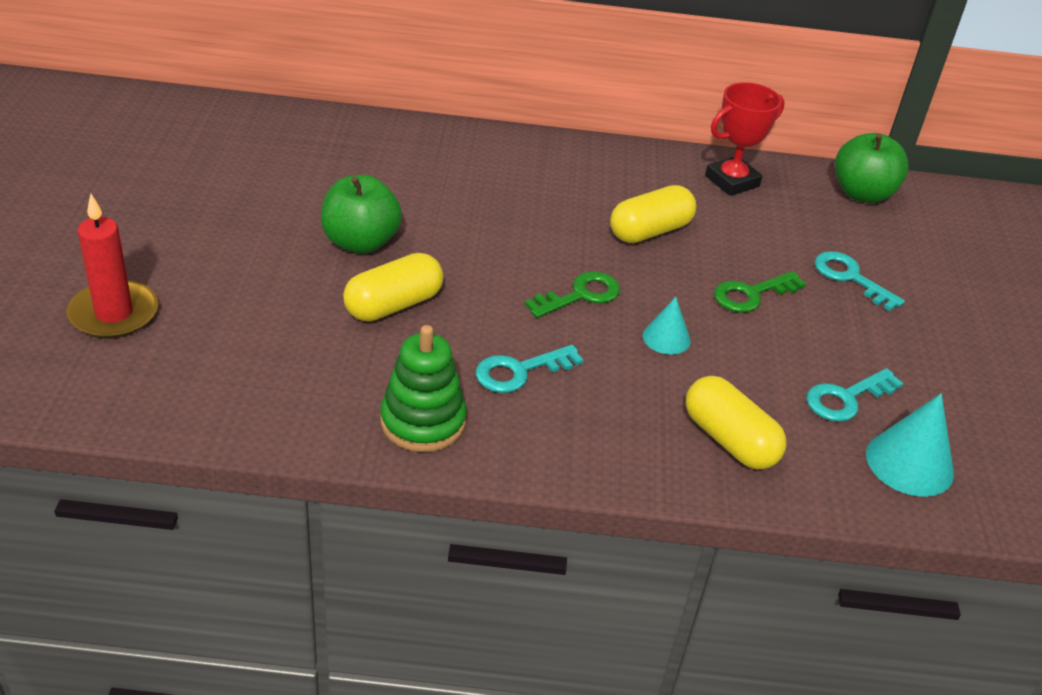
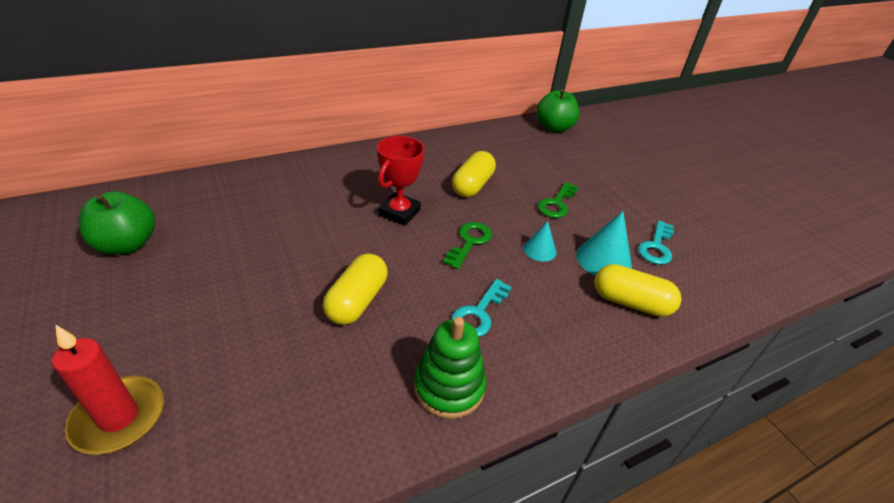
camera: 30 degrees left, 0 degrees up
green apple [321,175,402,254] -> green apple moved to [79,191,155,255]
red trophy [705,82,785,196] -> red trophy moved to [377,136,424,226]
turquoise key [815,251,905,311] -> none
turquoise cone [866,393,954,497] -> turquoise cone moved to [576,211,632,276]

